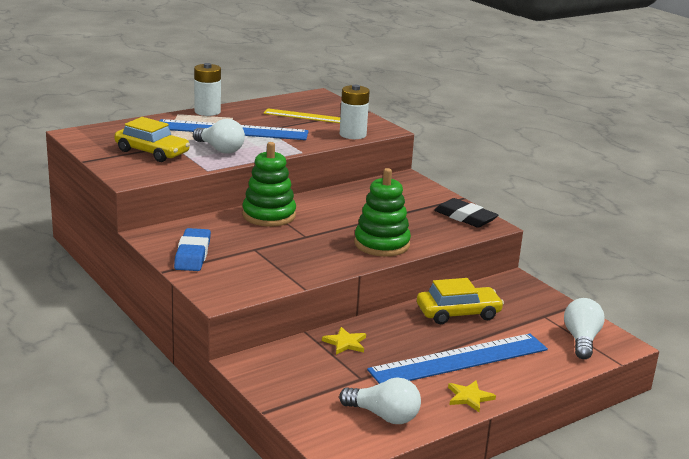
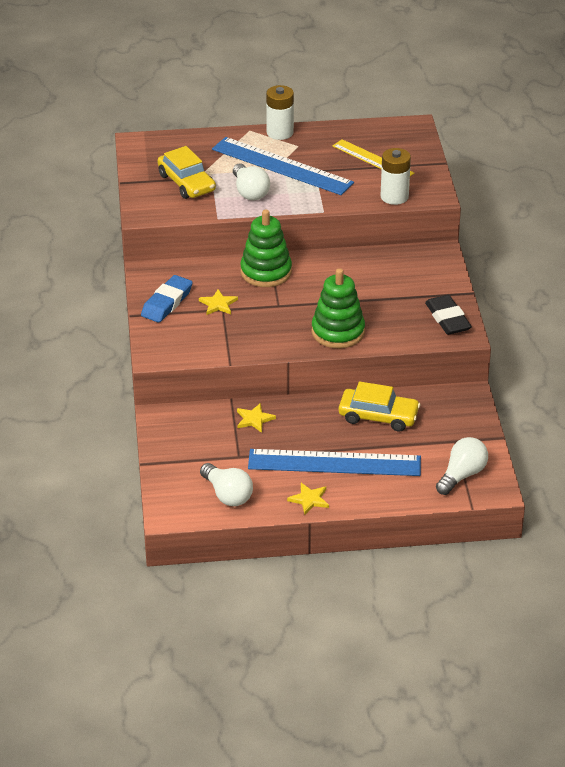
camera: 30 degrees right, 15 degrees up
none -> yellow star [199,289,238,315]

